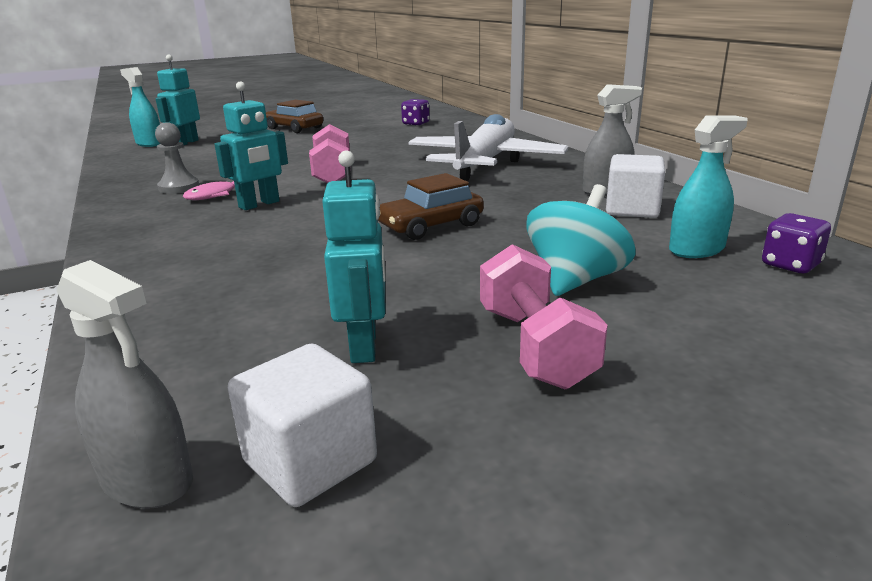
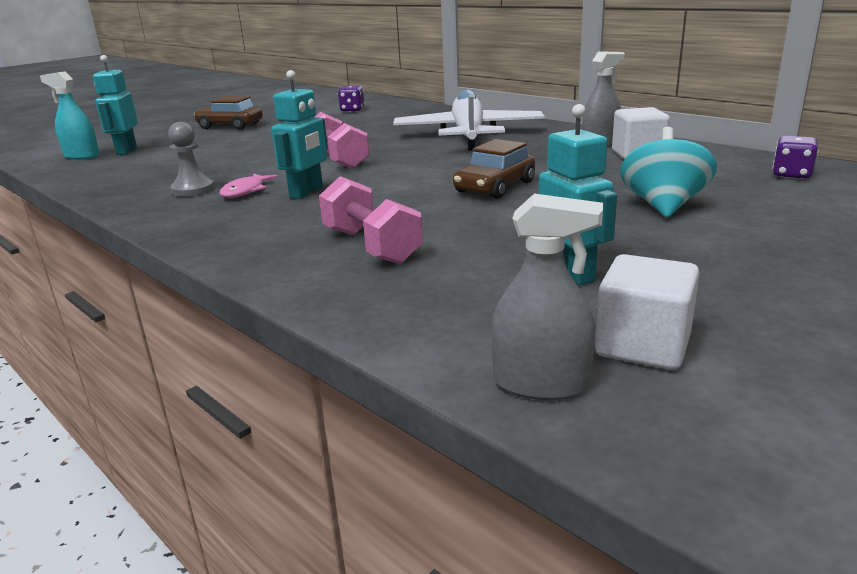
camera: 20 degrees left, 0 degrees up
pink dumbbell [480,244,608,390] -> pink dumbbell moved to [319,176,423,264]
turquoise spray bottle [669,115,747,258] -> none

